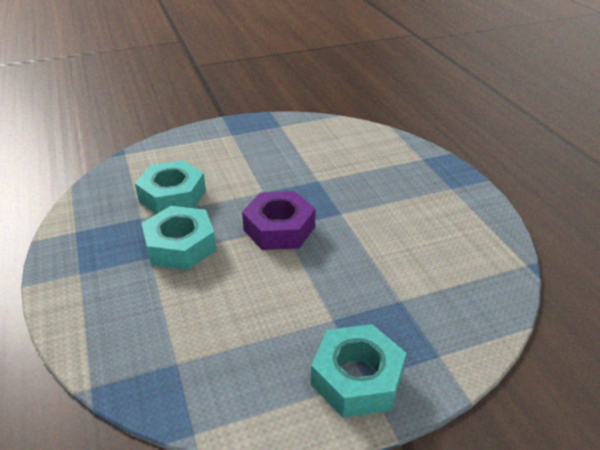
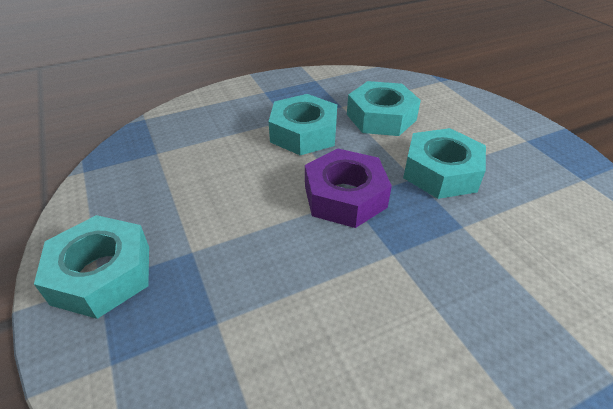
camera: 85 degrees right, 5 degrees up
none -> turquoise nut [403,128,486,199]

